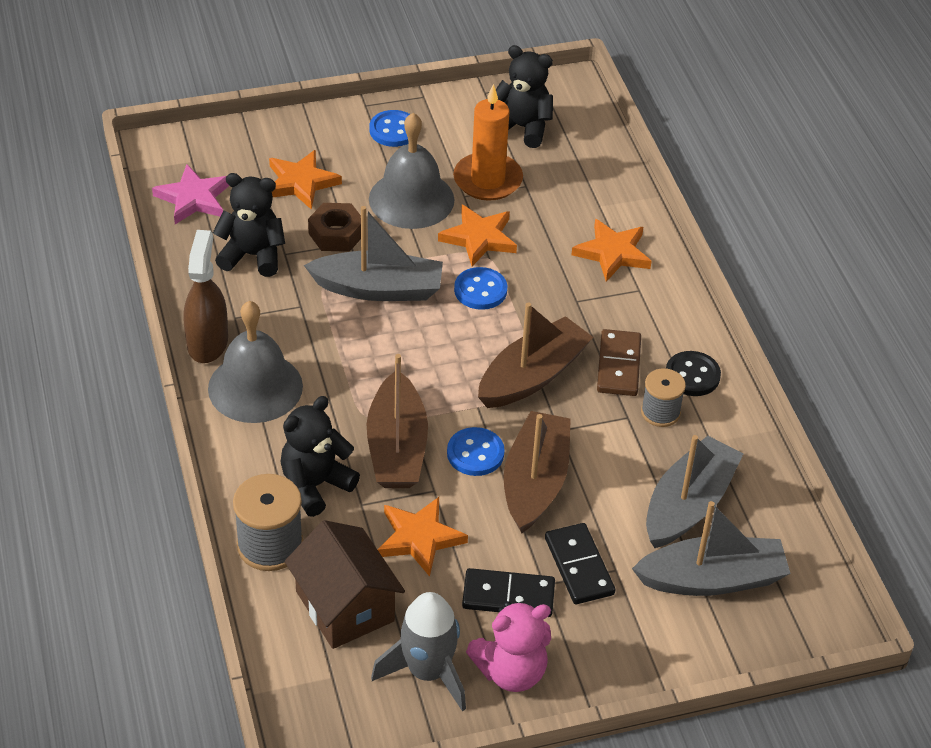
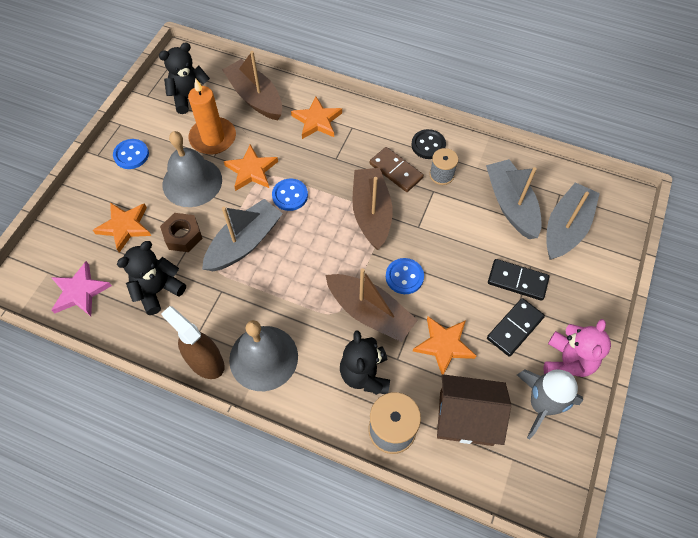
camera: 50 degrees left, 15 degrees up
brown boat [504,411,571,534] -> brown boat moved to [222,51,282,120]

